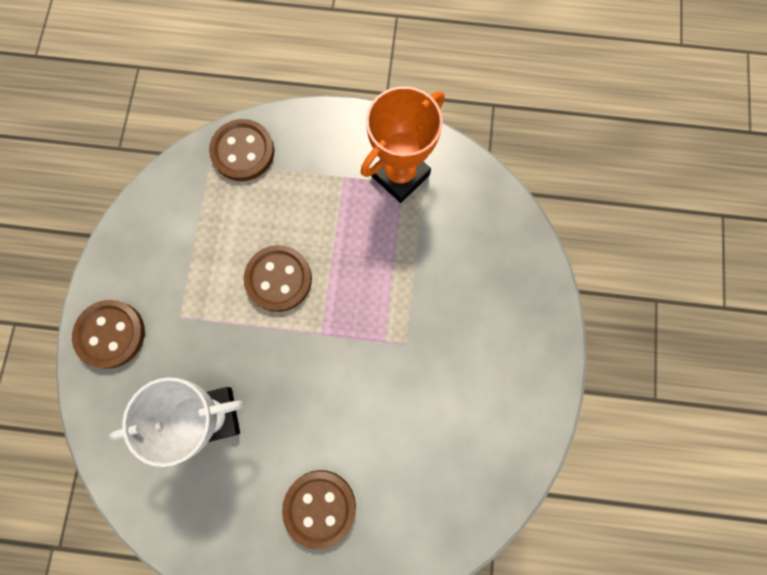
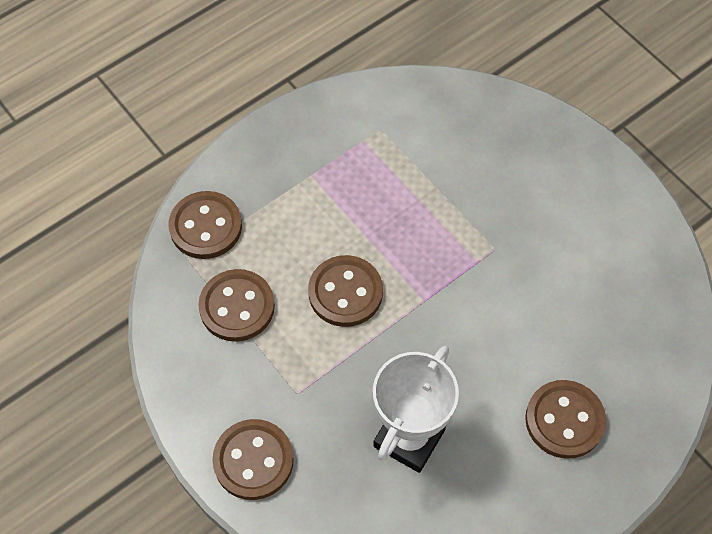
camera: 45 degrees left, 15 degrees down
orange trophy [361,86,445,203] -> none
none -> brown button [198,269,275,342]

